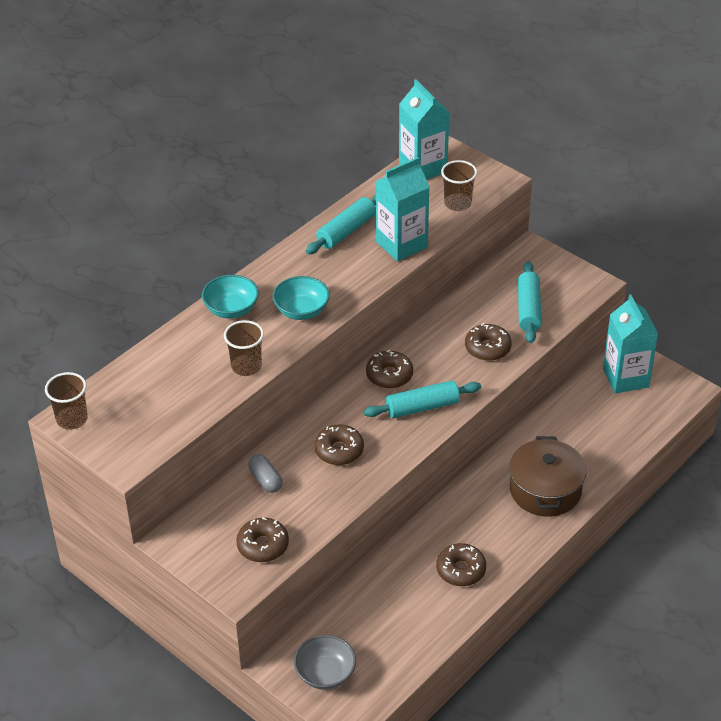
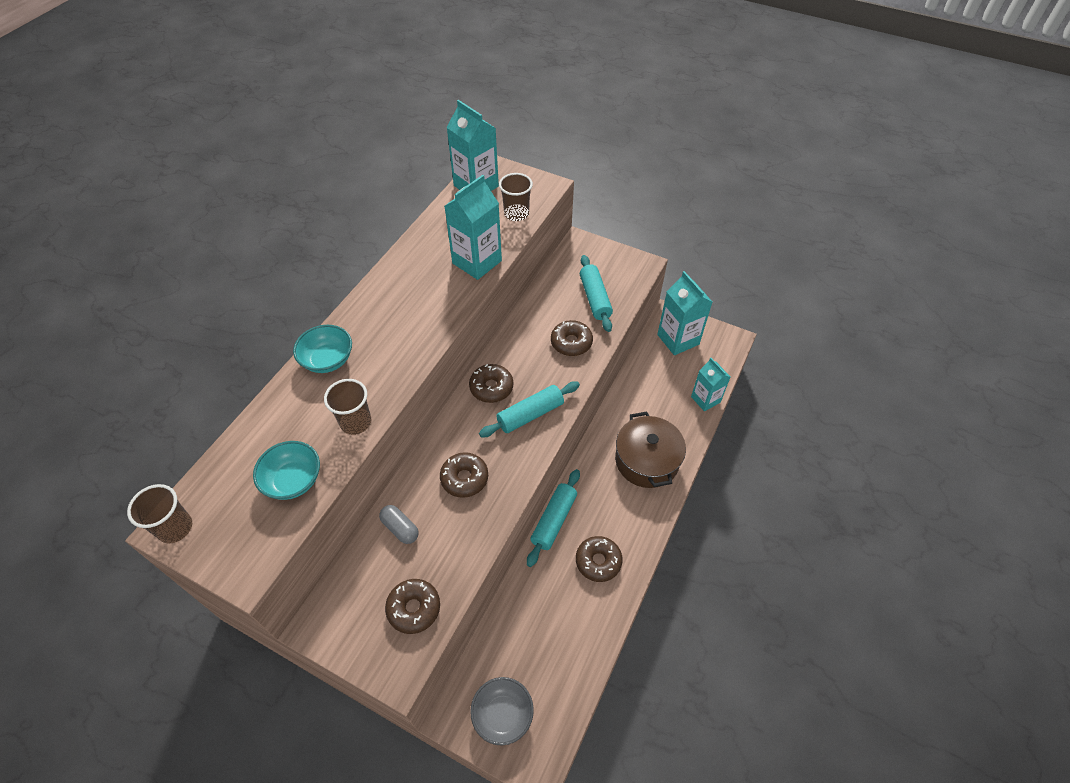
camera: 15 degrees left, 10 degrees up
turquoise bowl [273,276,330,320] -> turquoise bowl moved to [253,441,320,500]
turquoise rolling pin [306,194,376,254] -> turquoise rolling pin moved to [527,469,580,567]
none -> turquoise carton [691,358,730,411]

